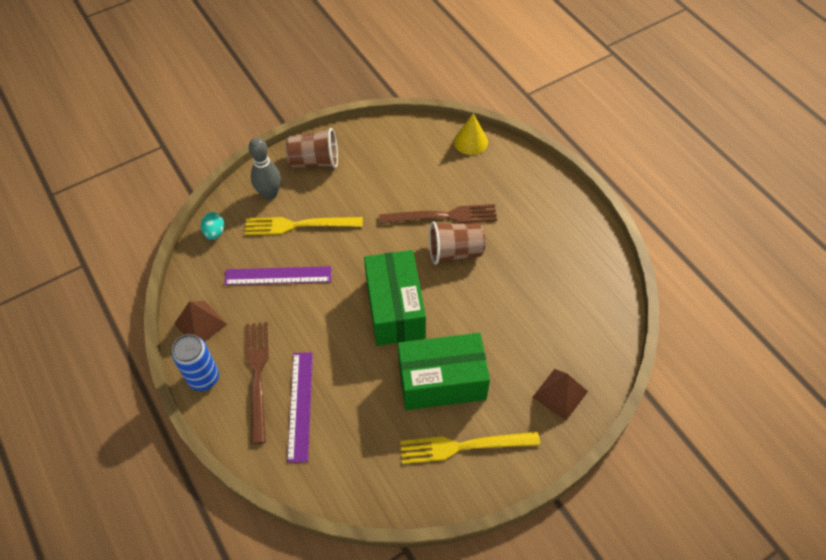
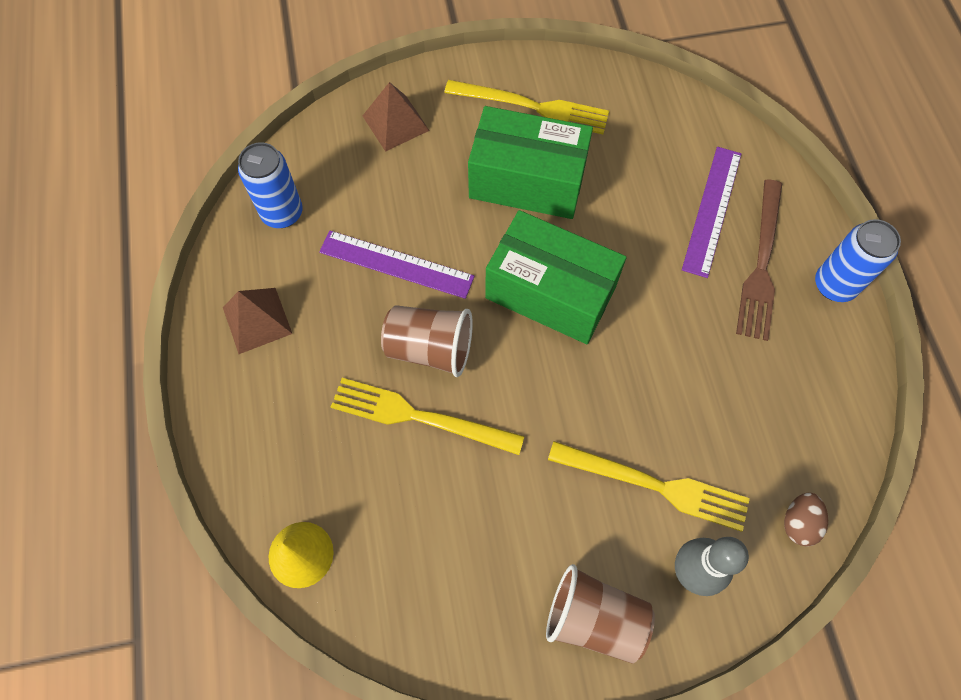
camera: 160 degrees left, 10 degrees up
brown pyramid [174,301,227,342] -> brown pyramid moved to [223,288,292,354]
turquoise egg [201,212,225,240] -> brown egg [784,492,828,547]
purple ruler [224,266,332,285] -> purple ruler moved to [319,231,475,299]
green box [364,250,426,346] -> green box turned 75 degrees counterclockwise [485,210,626,344]
brown fork [379,204,497,224] -> yellow fork [331,378,524,455]
none -> blue can [238,142,303,228]

